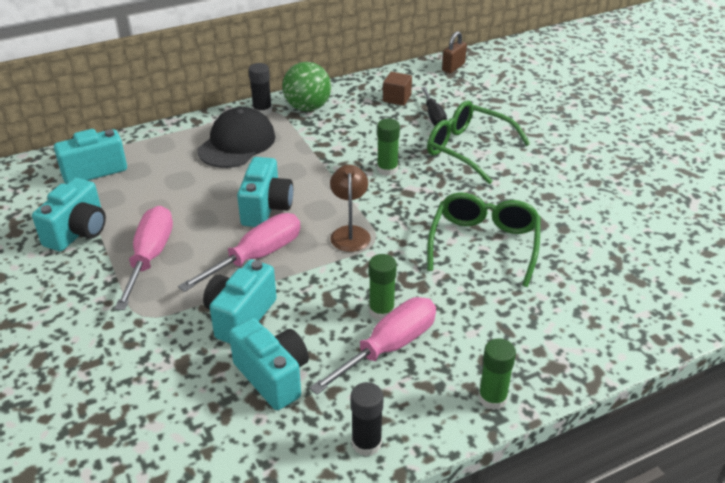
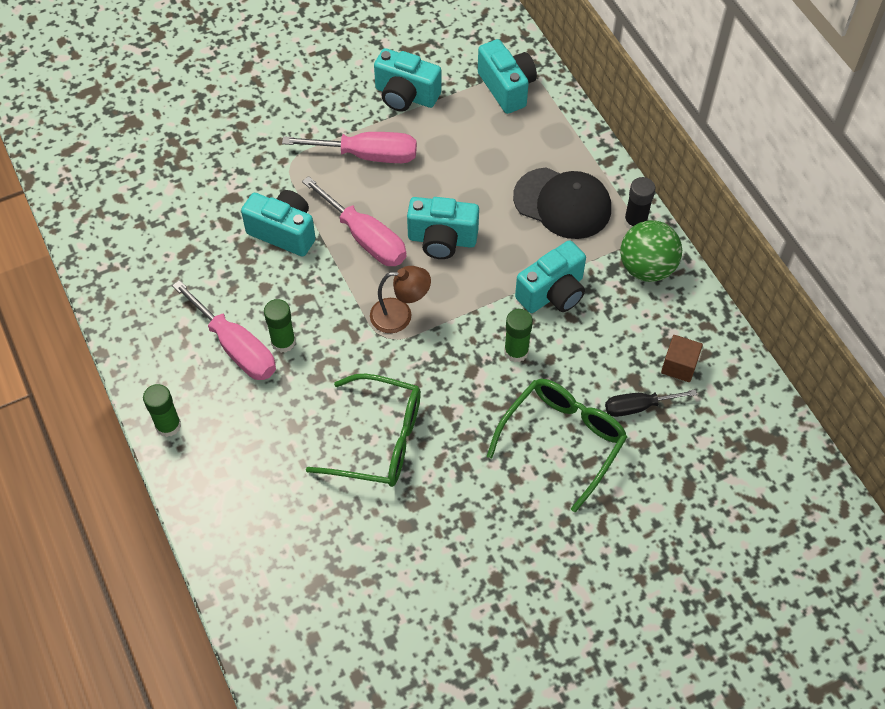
camera: 90 degrees right, 20 degrees up
turquoise camera [229,318,309,410] -> turquoise camera moved to [515,240,586,313]
black glue stick [351,382,384,456] -> none
brown padlock [442,31,467,73] -> none

